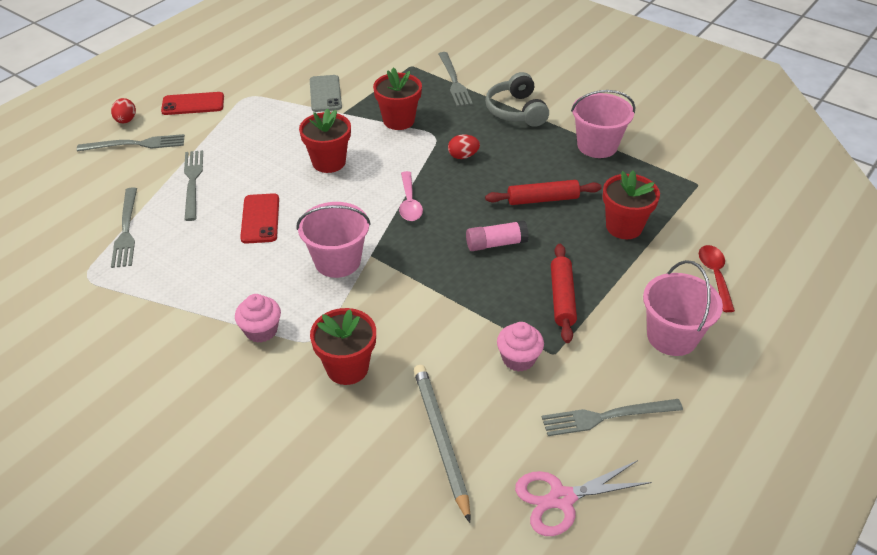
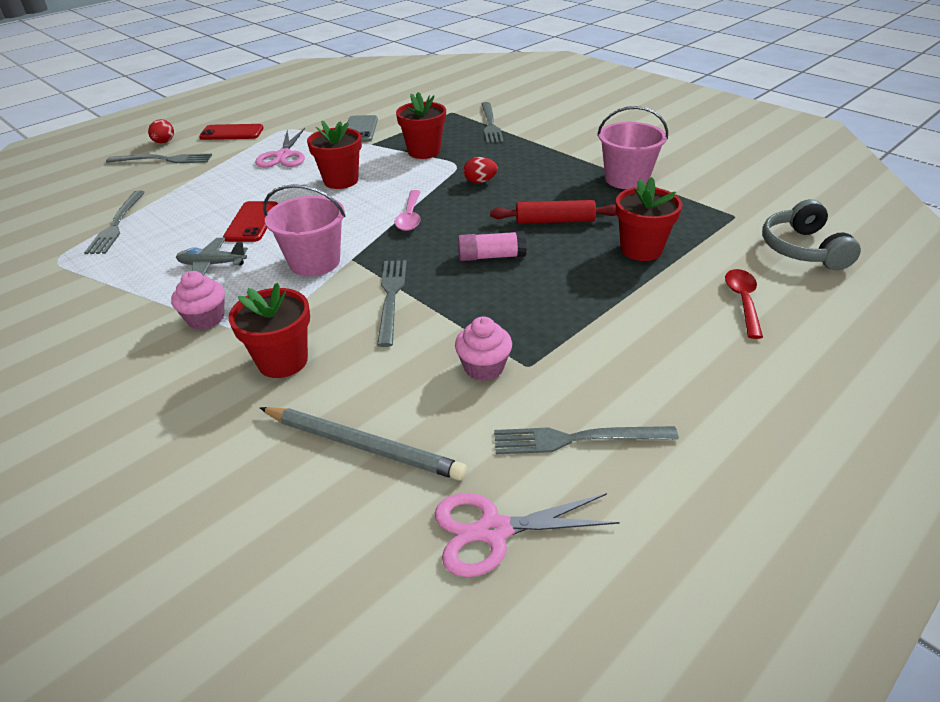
camera: 10 degrees right, 5 degrees down
grey fork [184,150,203,221] -> grey fork moved to [377,260,407,347]
grey pencil [414,365,471,523] -> grey pencil turned 120 degrees clockwise [260,407,467,480]
grey headphones [485,72,549,127] -> grey headphones moved to [762,199,861,270]
red rolling pin [551,244,577,343] -> none
pink bucket [643,260,723,356] -> none
none -> grey plane [176,238,248,275]
none -> pink scissors [255,128,305,168]

